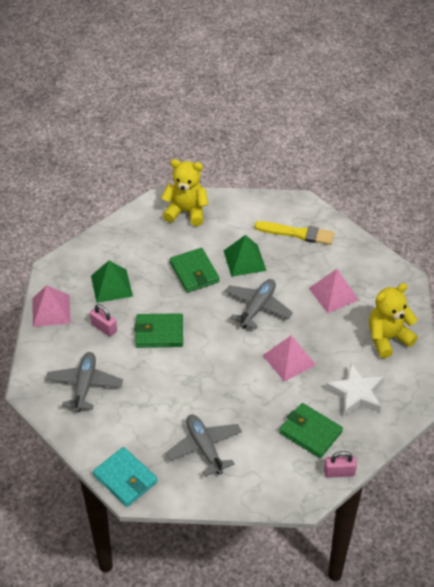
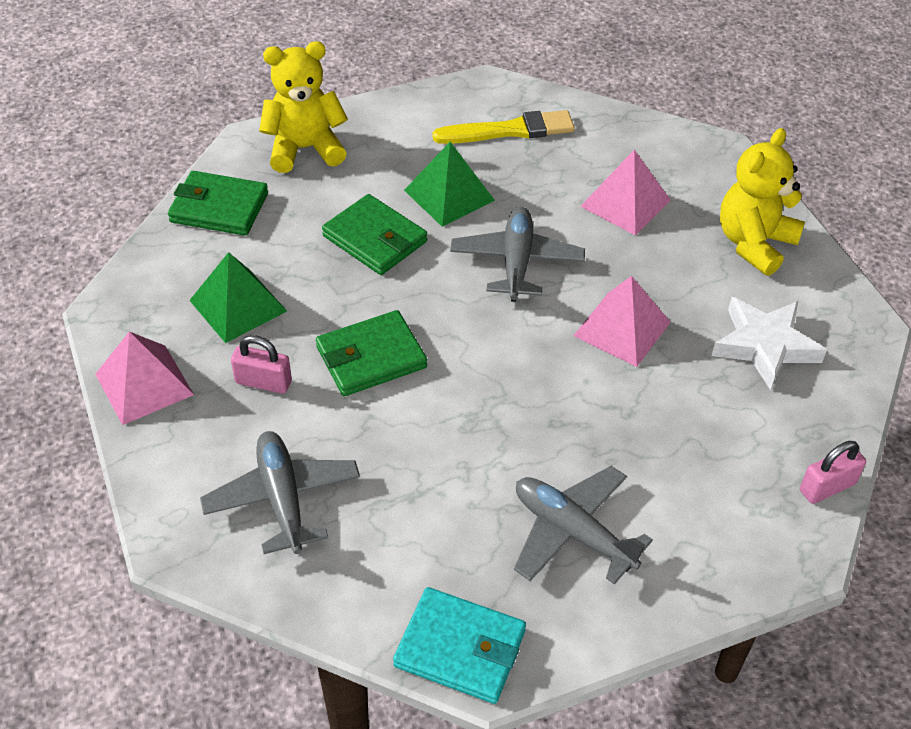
camera: 25 degrees left, 0 degrees up
green wallet [279,403,343,458] -> green wallet moved to [168,171,268,236]

